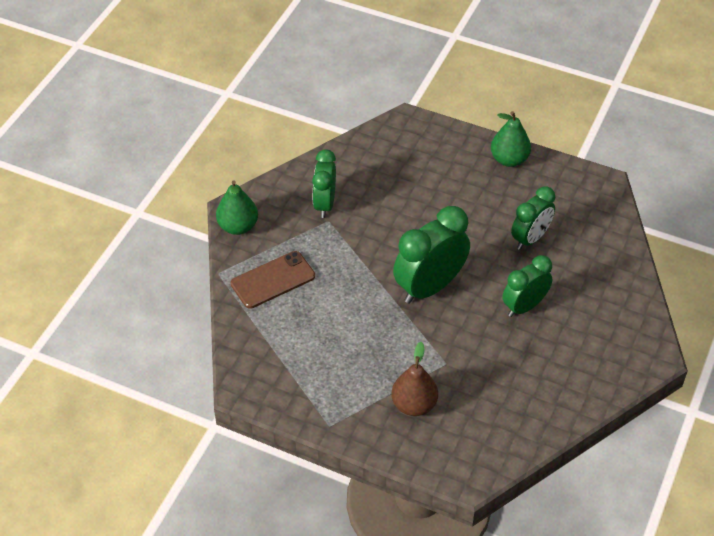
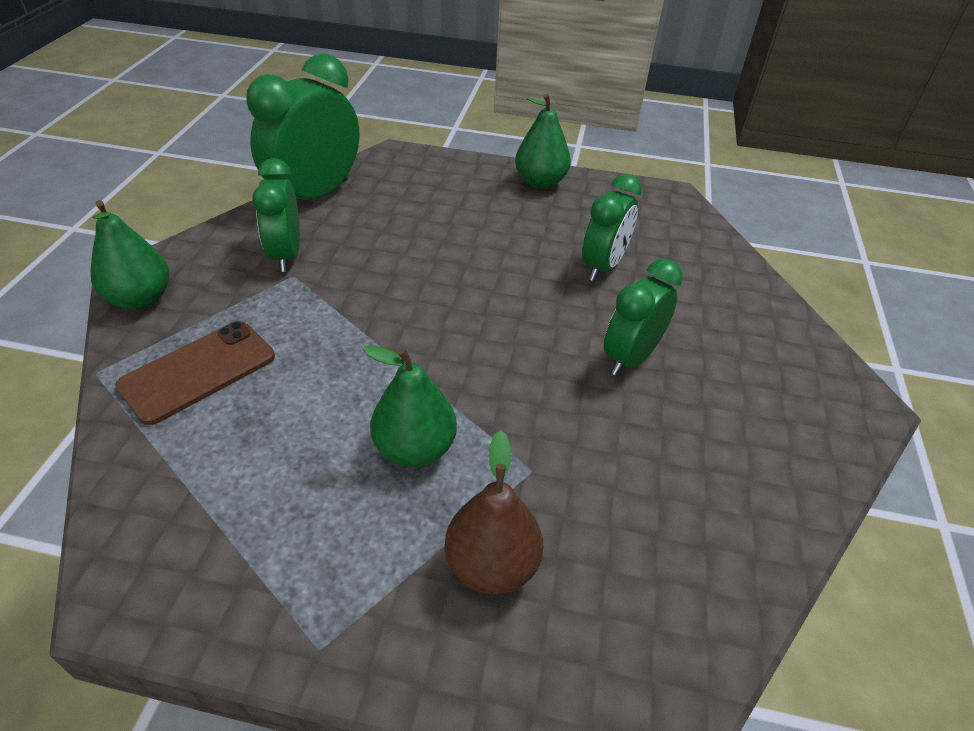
camera: 15 degrees left, 5 degrees down
green clock [393,206,470,304] -> green clock moved to [246,53,359,200]
none -> green pear [363,345,457,467]

